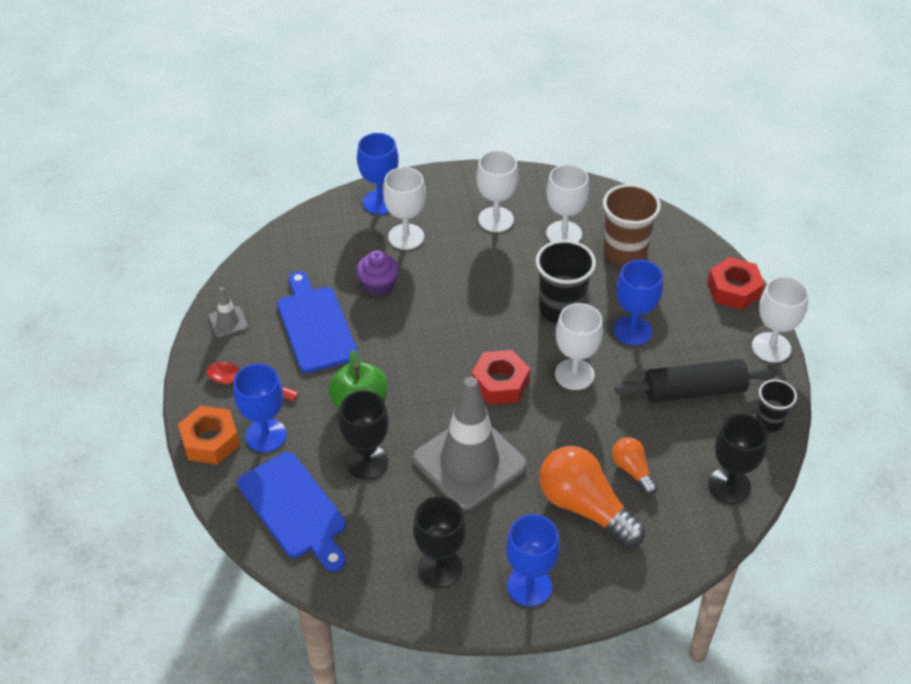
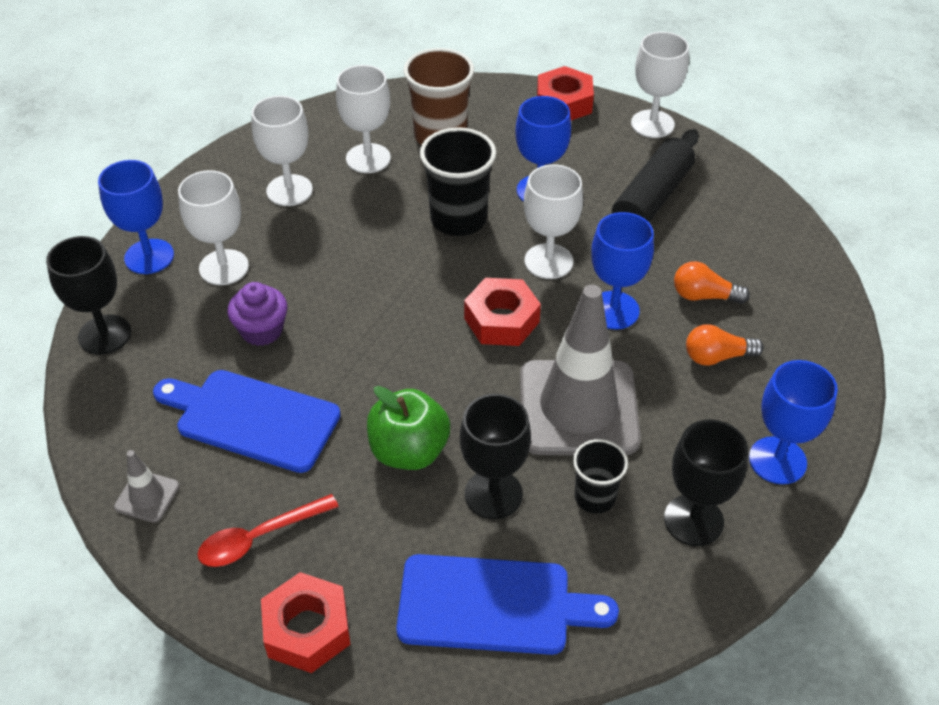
camera: 50 degrees left, 0 degrees up
orange nut [178,406,240,464] -> red nut [261,572,351,673]
blue goblet [233,364,287,452] -> blue goblet moved to [591,212,654,329]
orange light bulb [539,446,645,547] -> orange light bulb [686,324,764,366], size x0.53
black goblet [708,414,768,504] -> black goblet moved to [46,236,131,355]
black cup [756,379,797,431] -> black cup moved to [573,439,628,514]

